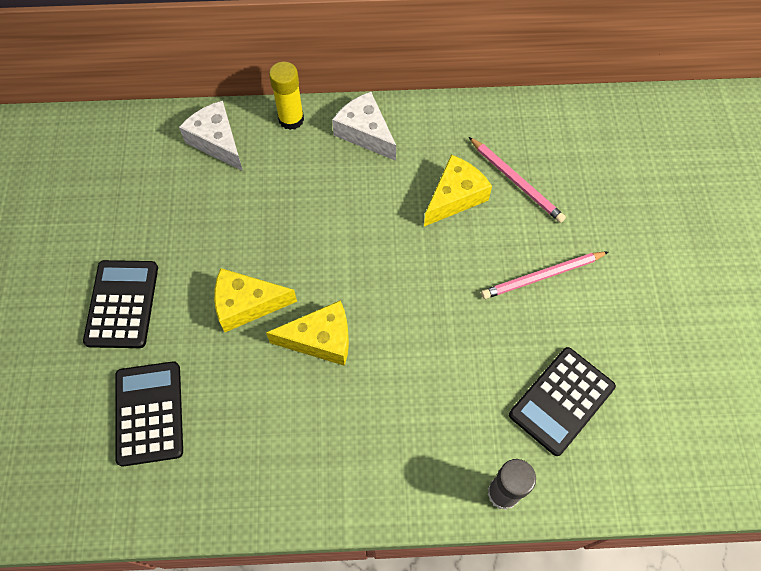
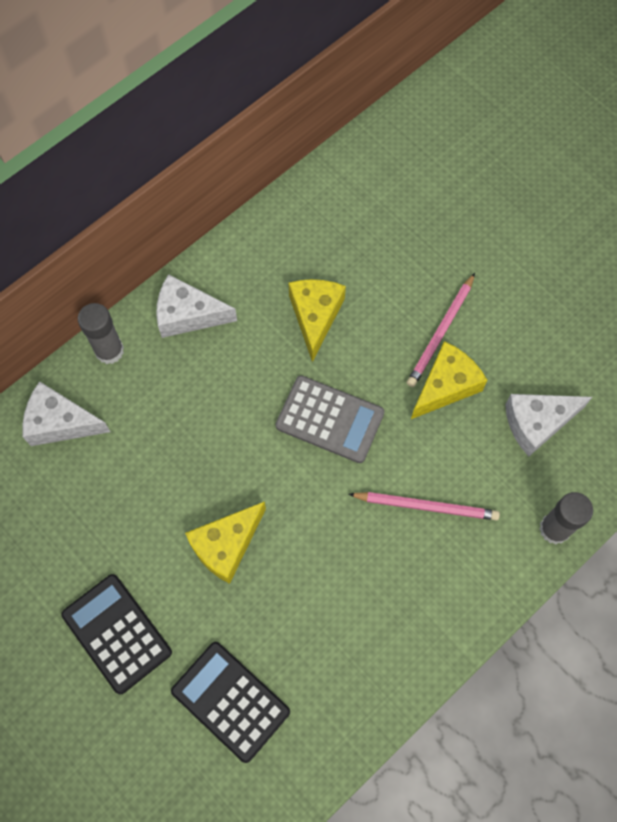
camera: 40 degrees left, 5 degrees up
yellow cheese [266,300,349,366] -> yellow cheese moved to [411,341,488,419]
yellow glue stick [269,62,304,130] -> grey glue stick [78,303,124,364]
pink pencil [469,137,566,223] -> pink pencil moved to [348,492,500,521]
black calculator [509,347,616,456] -> white cheese [505,394,592,457]
none -> grey calculator [276,376,385,463]

